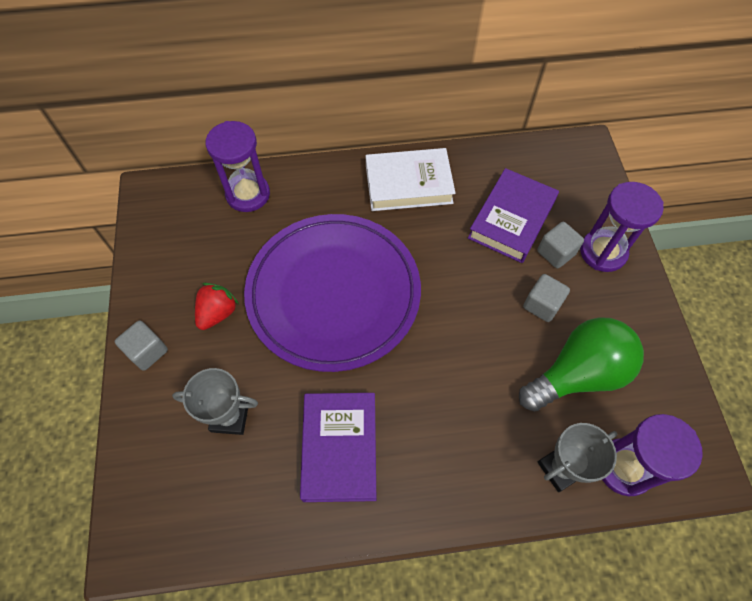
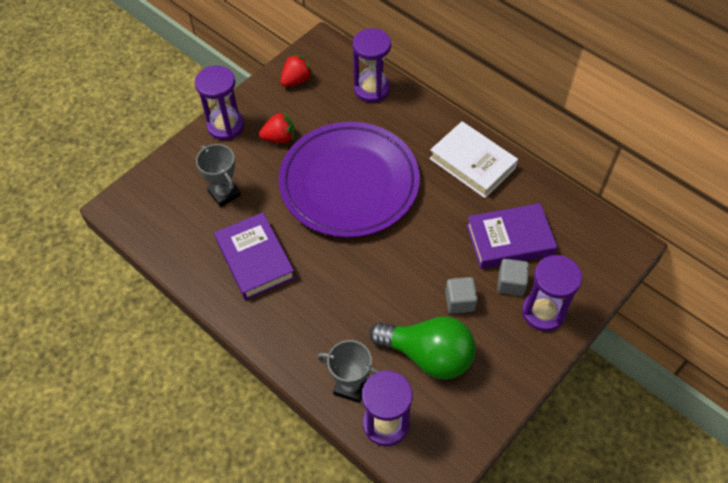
camera: 50 degrees right, 5 degrees down
grey cube [115,321,168,371] -> purple hourglass [195,66,244,140]
purple book [300,393,376,502] -> purple book turned 75 degrees counterclockwise [214,212,295,300]
none -> red strawberry [280,54,313,87]

